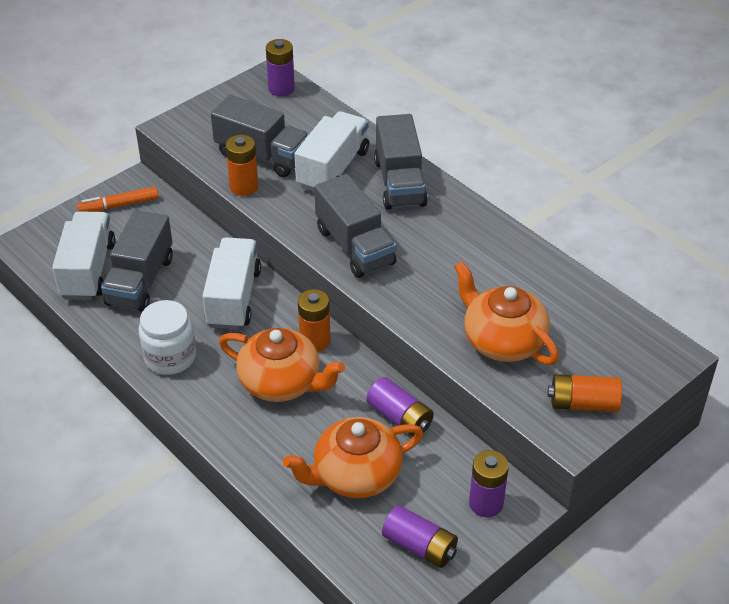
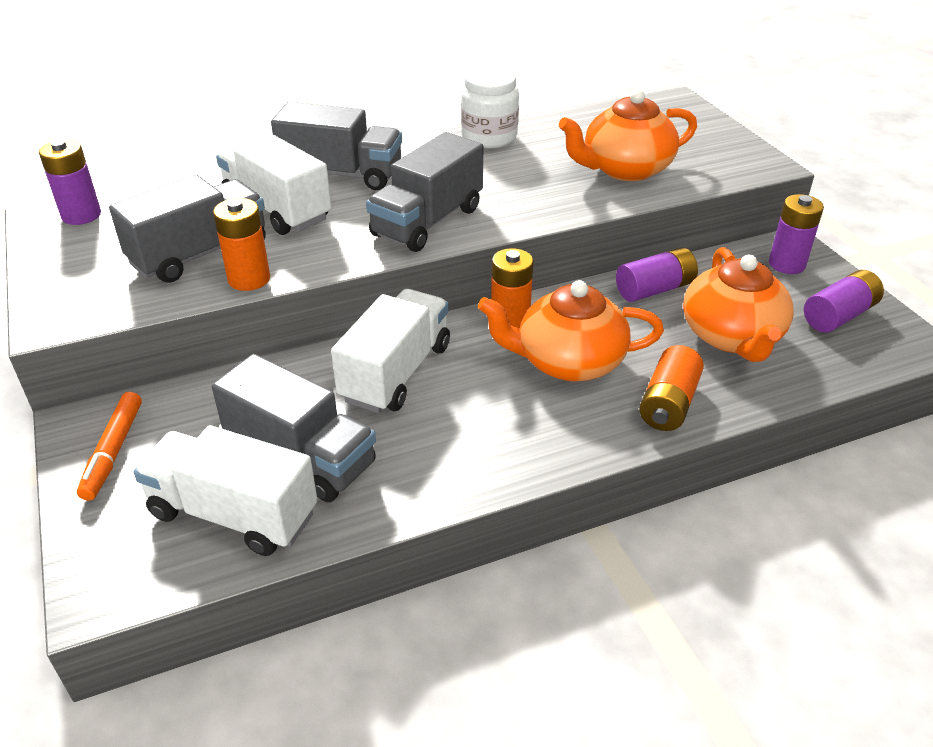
camera: 70 degrees left, 5 degrees down
white jar [139,300,196,375] -> white jar moved to [461,66,519,148]
white truck [202,238,261,329] -> white truck turned 90 degrees clockwise [331,289,450,413]
orange teapot [219,328,345,402] -> orange teapot turned 135 degrees counterclockwise [478,280,664,382]
grey truck [314,174,396,278] -> grey truck turned 135 degrees clockwise [366,132,483,252]
orange battery [548,374,622,412] -> orange battery moved to [639,345,704,431]

